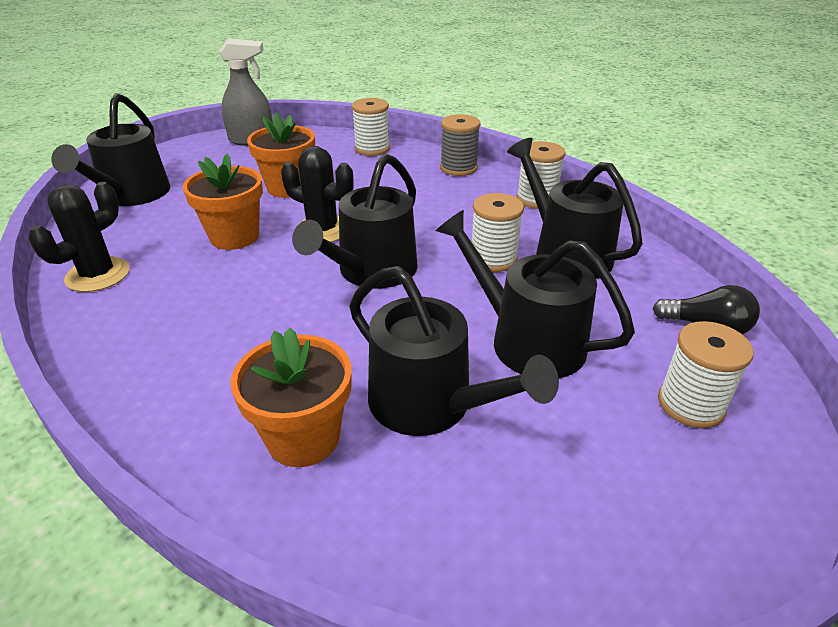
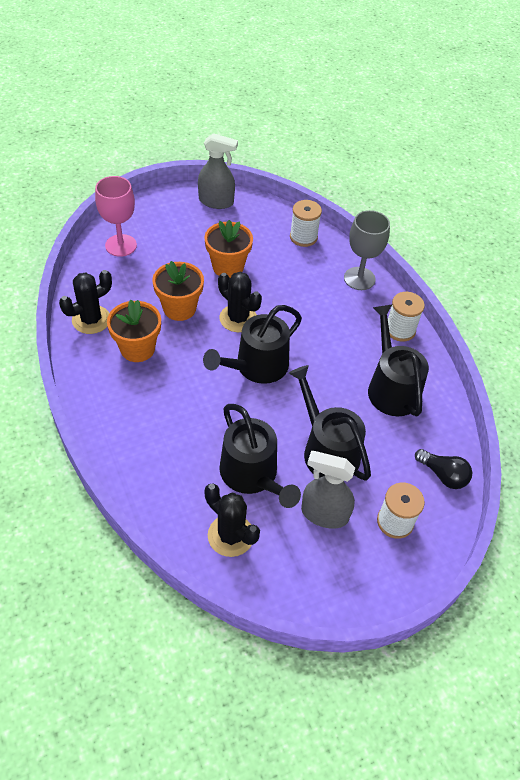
camera: 15 degrees right, 15 degrees up
black watering can [51,93,170,206] -> pink goblet [95,176,137,257]
orange flower pot [230,328,352,467] -> orange flower pot moved to [107,300,161,362]
grey spool [440,114,481,176] -> grey goblet [344,210,390,290]
white spool [472,193,524,272] -> none
none -> black cactus [205,484,260,557]
none -> grey spray bottle [301,451,355,529]

